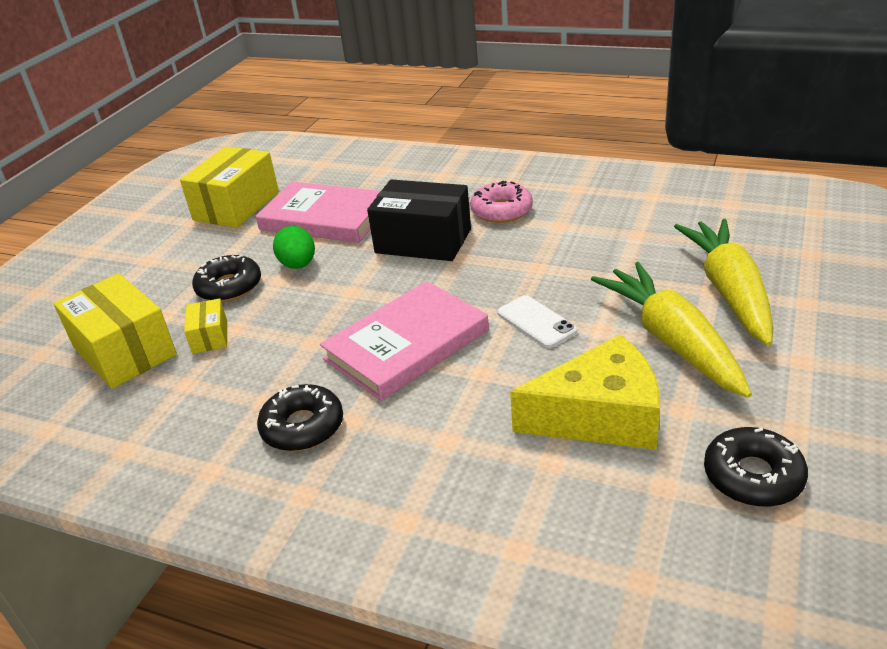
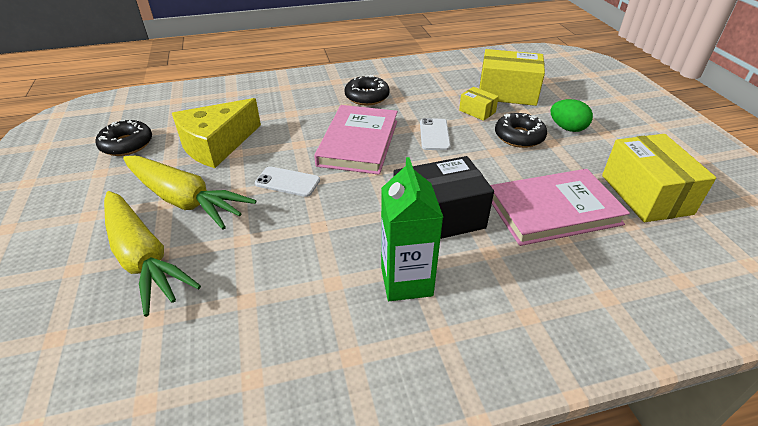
camera: 140 degrees right, 5 degrees up
green egg [273,226,315,269] -> green egg moved to [550,99,593,132]
pink donut [470,181,533,223] -> green carton [381,157,443,301]
none -> white phone [420,118,451,150]

